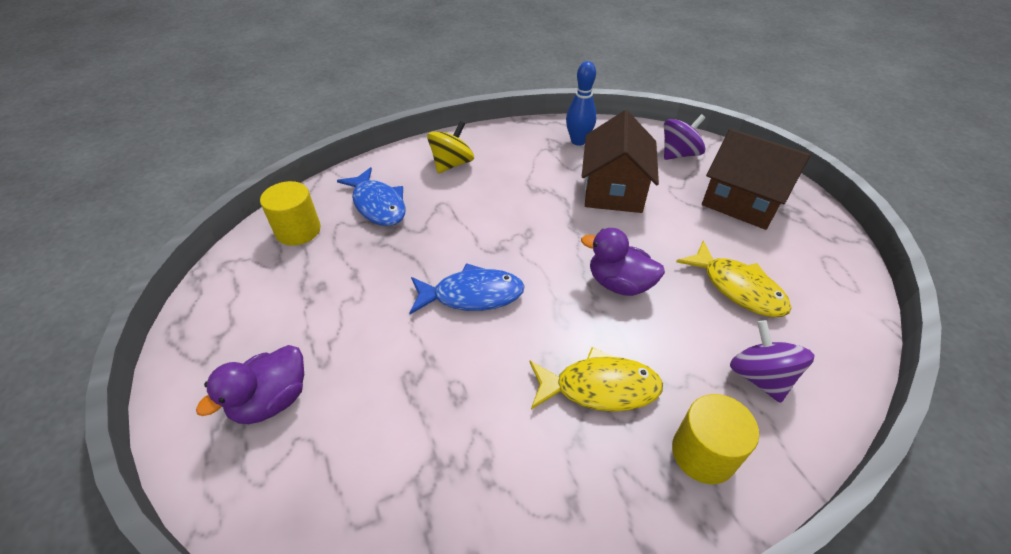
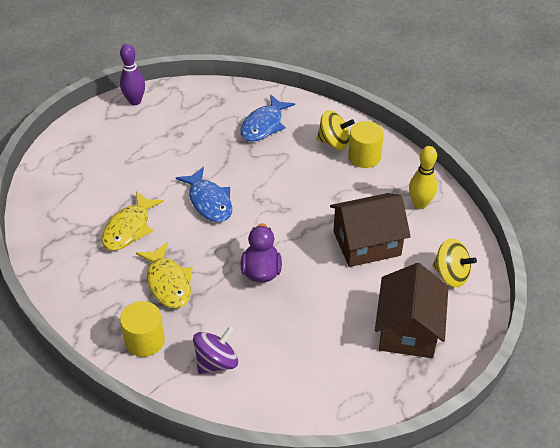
camera: 65 degrees right, 0 degrees up
purple duck [196,345,304,424] -> none
yellow cylinder [260,181,321,246] -> yellow cylinder moved to [348,121,384,168]
blue bowling pin [566,61,597,146] -> yellow bowling pin [409,146,437,209]
purple spinning top [664,114,706,160] -> yellow spinning top [432,238,477,287]
yellow fish [676,241,791,317] -> yellow fish moved to [102,191,164,251]
none -> purple bowling pin [120,44,145,105]

